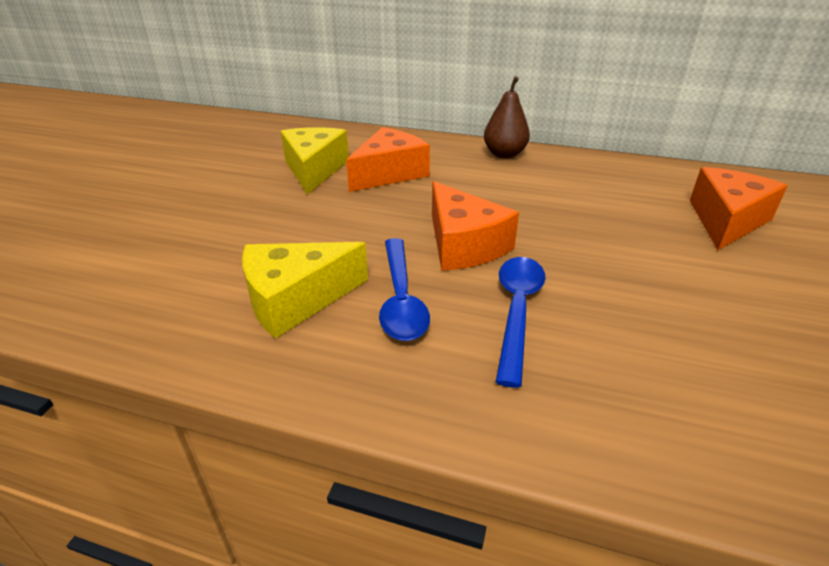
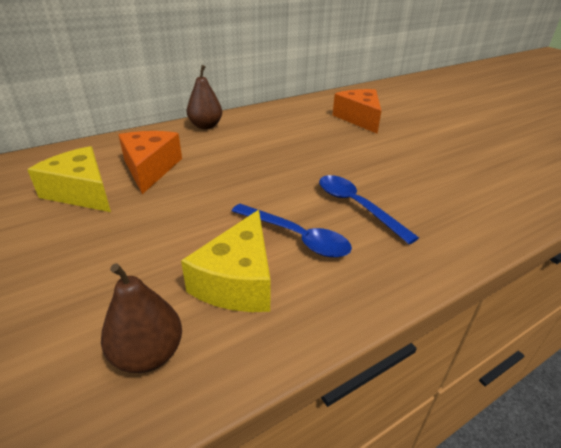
camera: 50 degrees left, 0 degrees up
orange cheese [432,181,519,271] -> none
none -> brown pear [101,263,182,373]

